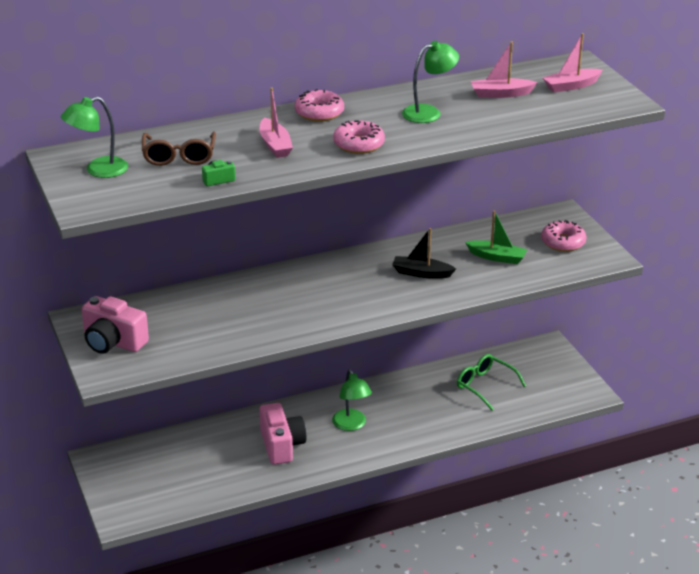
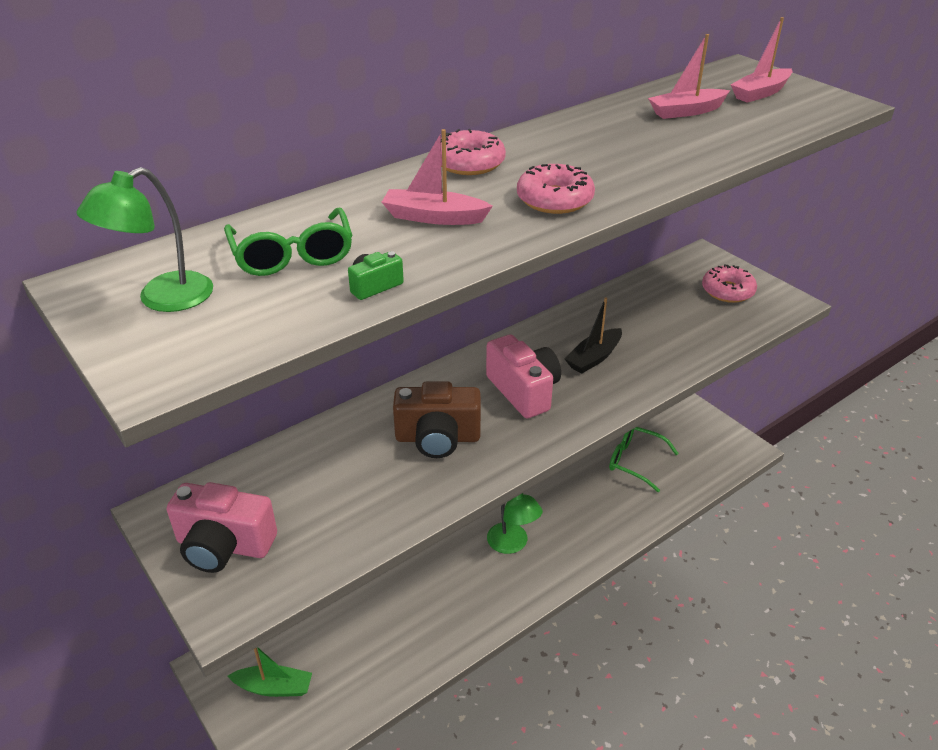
camera: 15 degrees left, 5 degrees up
brown glasses [142,131,216,166] -> green glasses [224,208,352,276]
pink boat [259,87,293,158] -> pink boat turned 135 degrees clockwise [382,129,493,225]
pink camera [259,403,306,465] -> pink camera moved to [486,334,561,418]
black boat [392,228,456,279] -> black boat turned 45 degrees counterclockwise [565,297,622,374]
green lamp [402,41,459,123] -> none
green boat [465,211,527,264] -> green boat moved to [228,647,312,697]
none -> brown camera [393,381,481,458]

